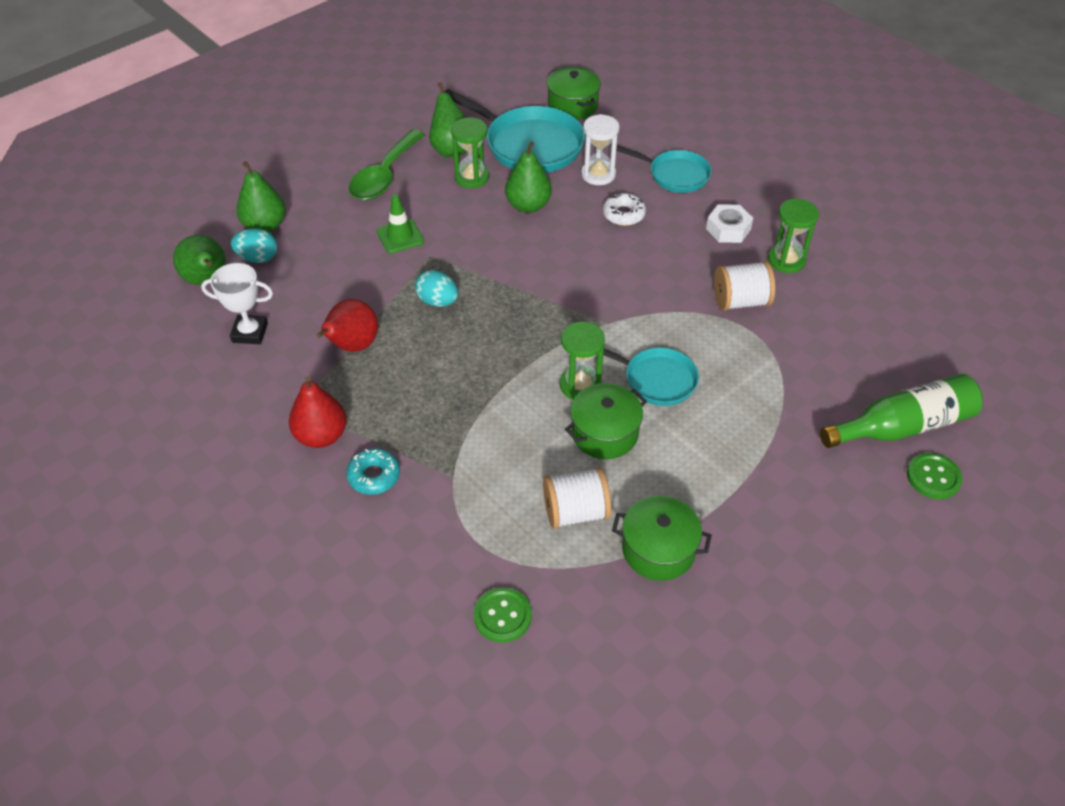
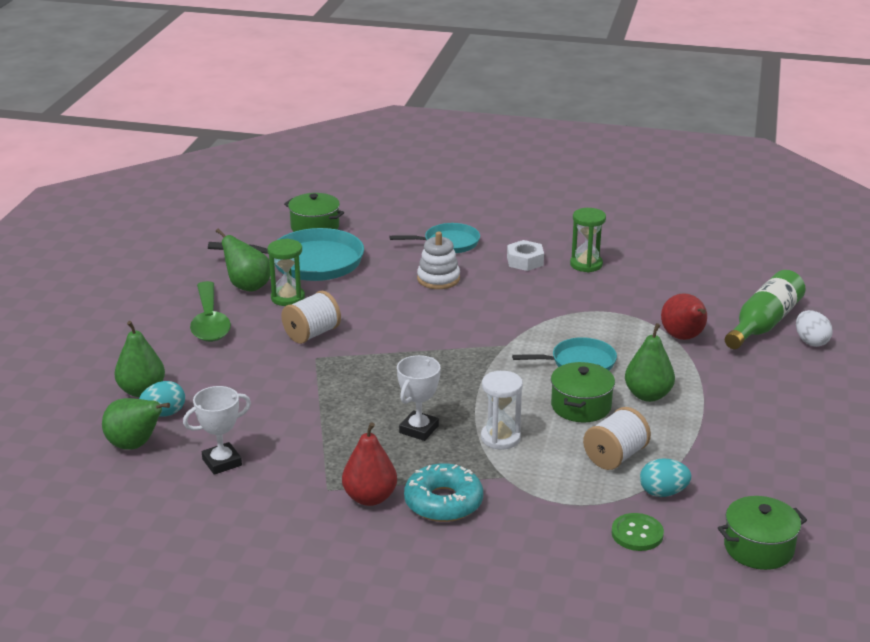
camera: 35 degrees left, 20 degrees down
red pear [316,299,378,352] -> red pear moved to [661,293,707,340]
turquoise donut [346,448,400,495] -> turquoise donut [404,463,483,522], size x1.56
green traffic cone [377,194,424,253] -> none
turquoise egg [415,270,458,307] -> turquoise egg moved to [640,458,691,497]
green pear [505,141,552,213] -> green pear moved to [625,323,675,402]
green hourglass [560,322,605,399] -> none
white hourglass [581,114,620,185] -> white hourglass moved to [481,371,523,450]
white donut [603,193,646,226] -> white stacking toy [417,231,460,289]
green pot [612,496,712,581] -> green pot moved to [718,496,807,570]
white spool [714,261,775,311] -> white spool moved to [281,291,341,344]
green button [907,453,963,499] -> white egg [796,310,833,347]
none -> white trophy [397,355,441,441]

